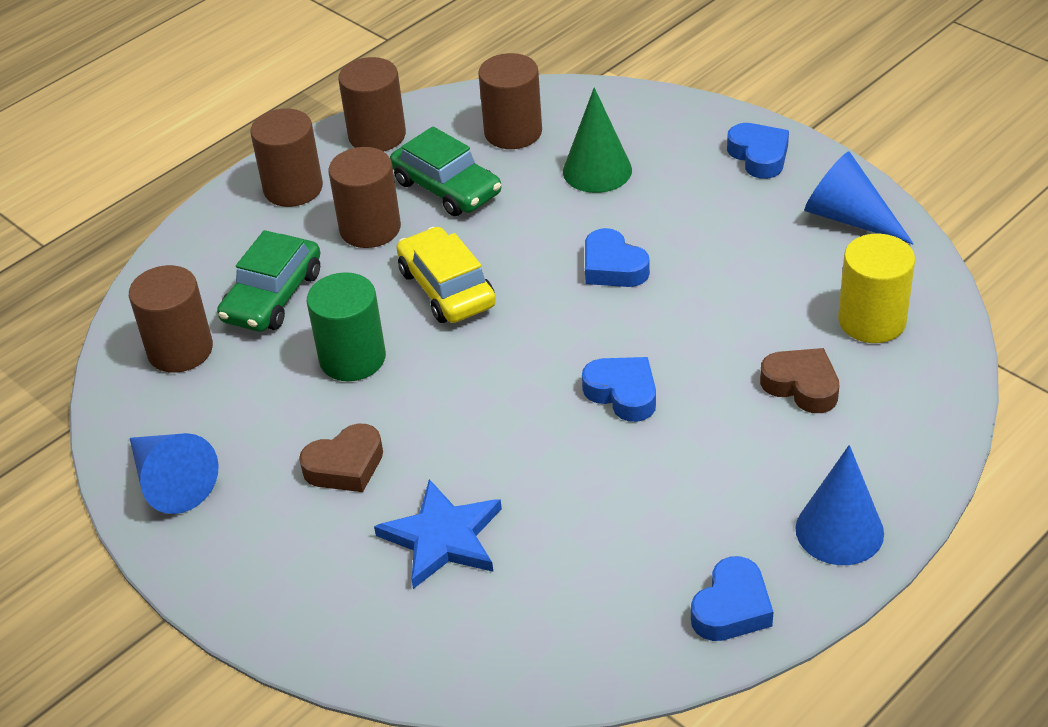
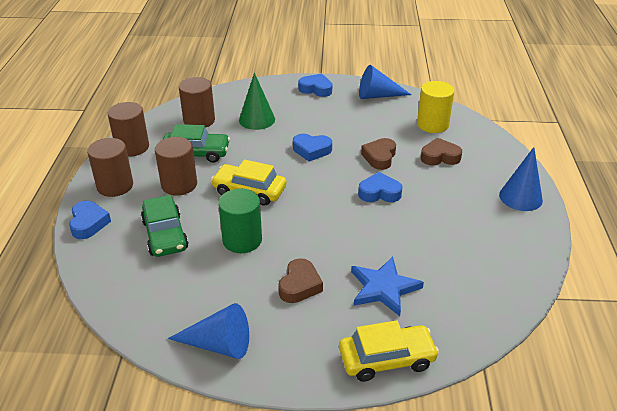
camera: 45 degrees left, 5 degrees down
brown cylinder [129,265,213,373] -> none
blue heart [691,556,773,641] -> blue heart moved to [69,201,111,239]
none -> yellow car [339,320,439,382]
none -> brown heart [361,138,396,170]

